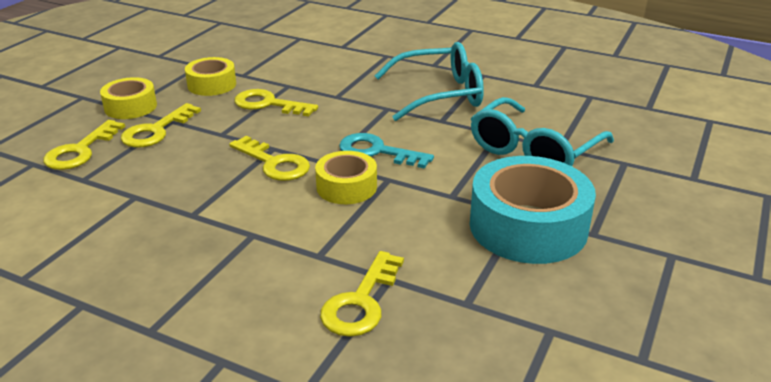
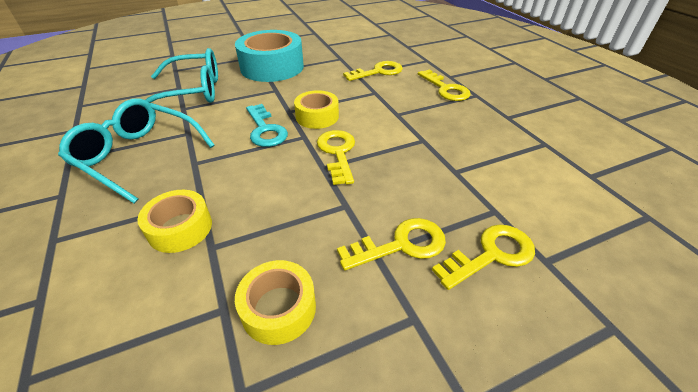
camera: 140 degrees left, 10 degrees up
yellow tape [100,77,157,119] -> yellow tape moved to [137,190,212,253]
yellow key [234,89,318,117] -> yellow key moved to [418,69,471,101]

